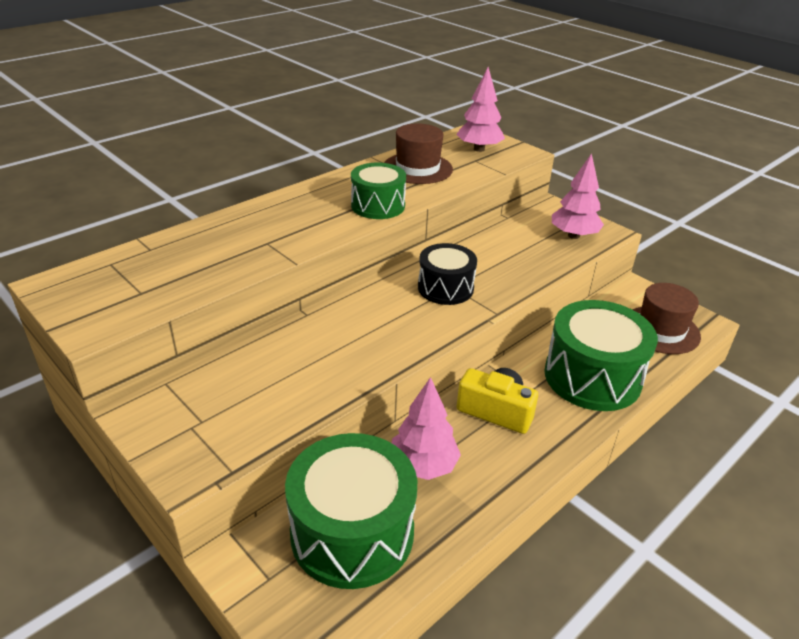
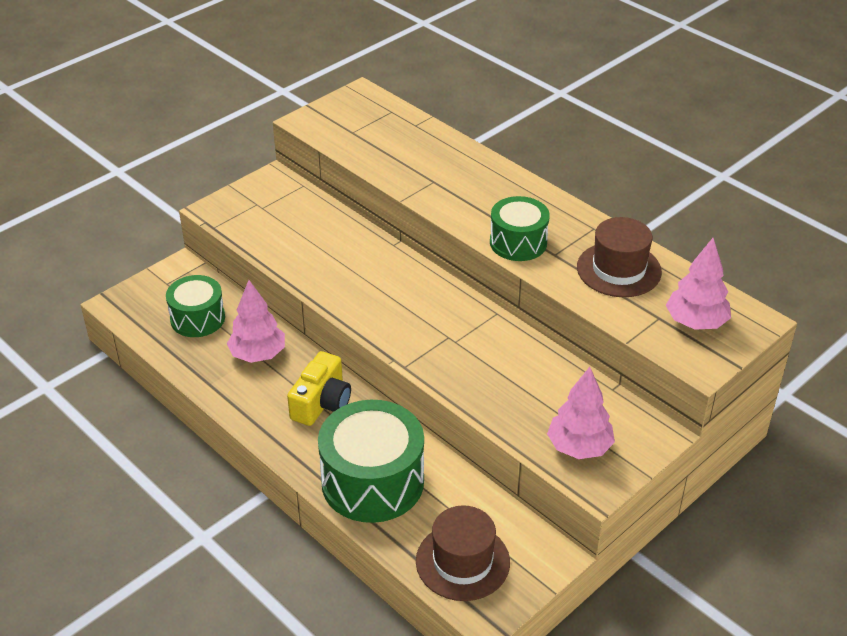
camera: 90 degrees right, 5 degrees up
green drum [285,433,417,589] -> green drum [166,275,225,337], size x0.60
black drum [418,243,477,305] -> none

